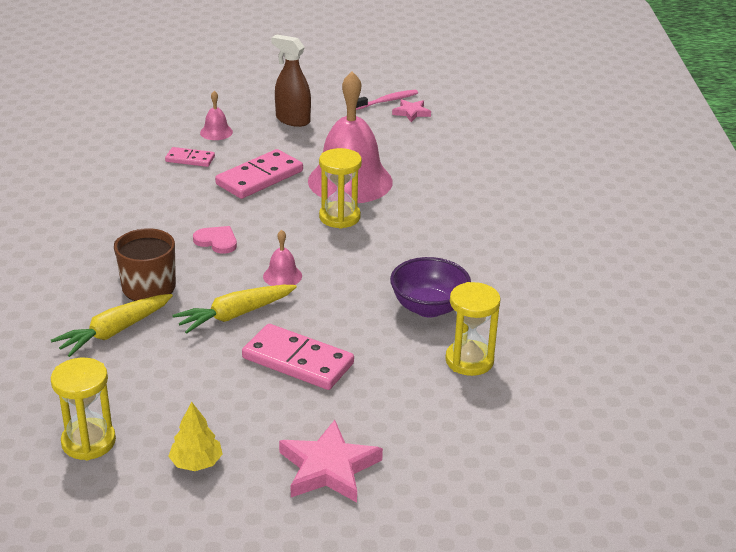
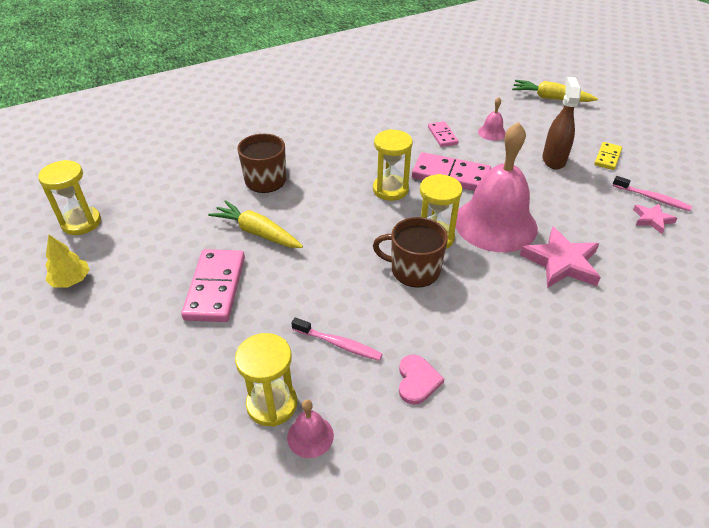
camera: 65 degrees right, 10 degrees up
yellow carrot [51,294,173,357] -> yellow carrot moved to [512,80,598,102]
pink heart [193,226,237,254] -> pink heart moved to [399,355,444,405]
pink bell [263,230,302,286] -> pink bell moved to [287,400,334,458]
pink star [279,420,383,503] -> pink star moved to [520,227,601,288]
purple bowl [390,257,471,317] -> pink toothbrush [291,318,382,361]
none -> yellow hourglass [373,129,413,201]
none -> brown mug [373,217,448,288]
none -> yellow domino [594,142,622,170]

